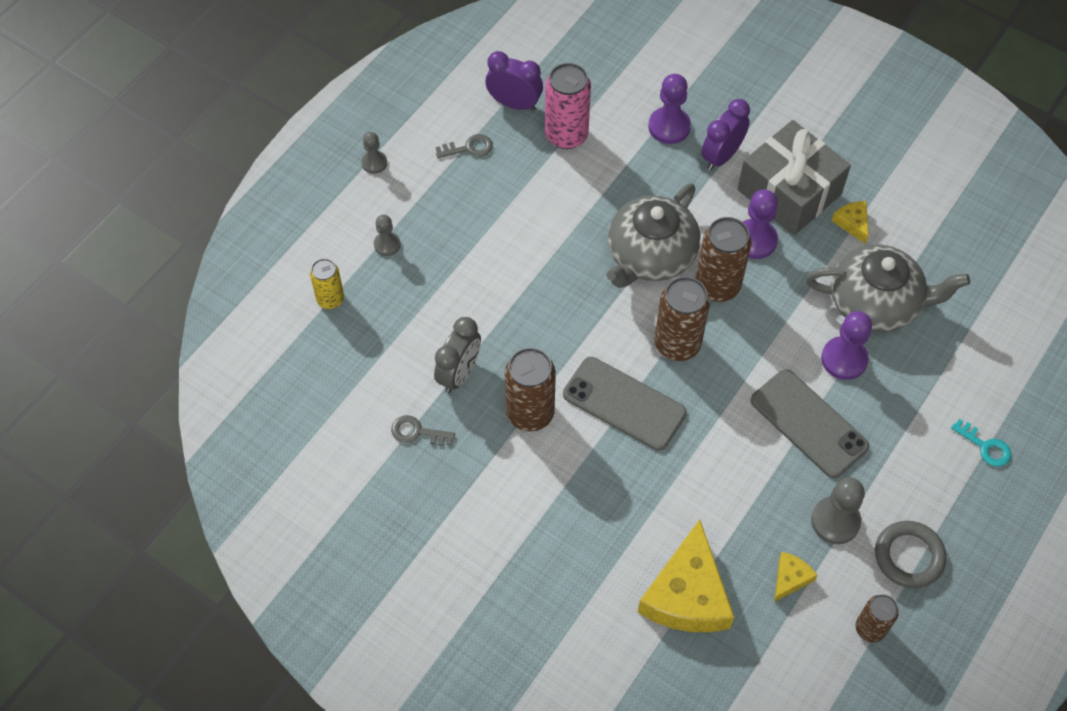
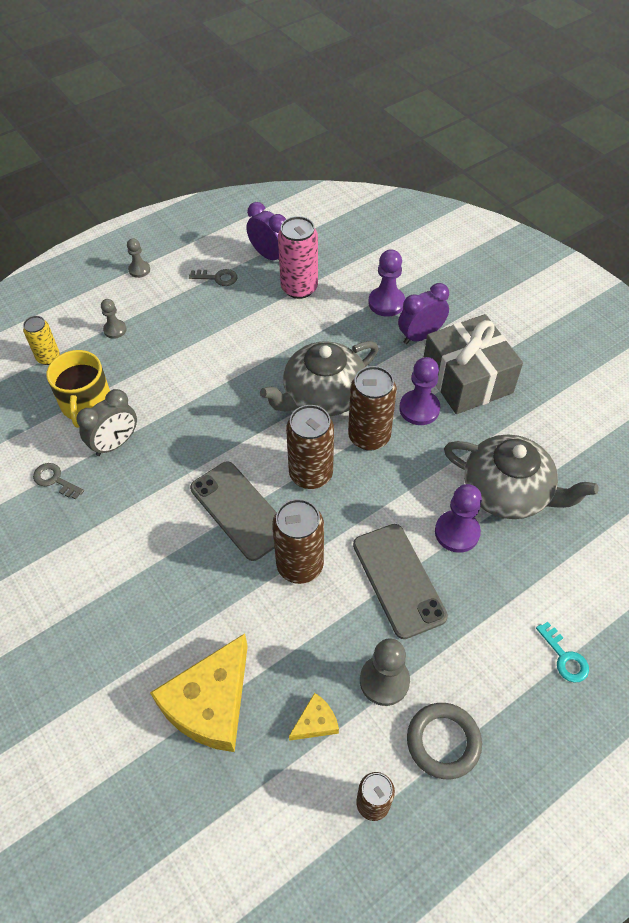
camera: 20 degrees right, 5 degrees down
brown can [505,348,556,432] -> brown can moved to [272,499,324,584]
yellow cheese [831,201,869,244] -> none
none -> yellow mug [47,350,110,428]

